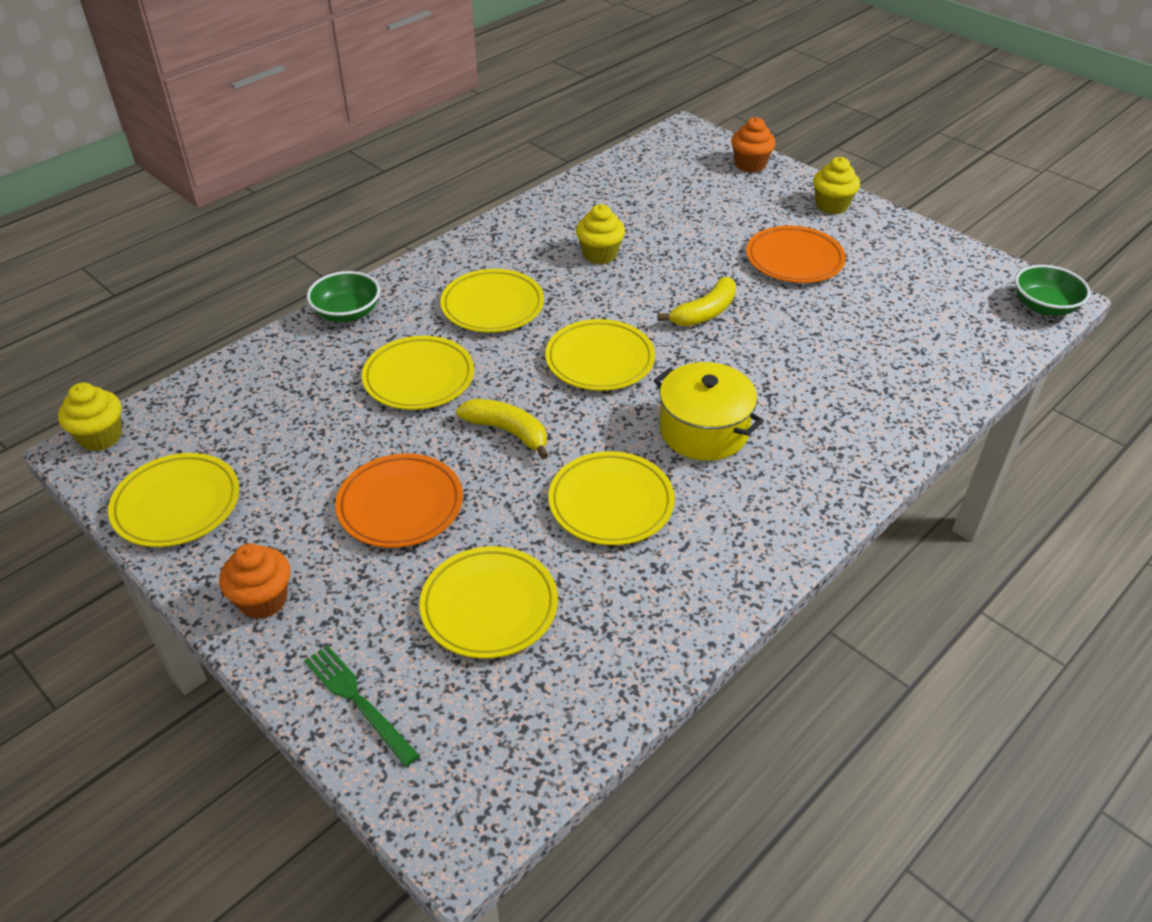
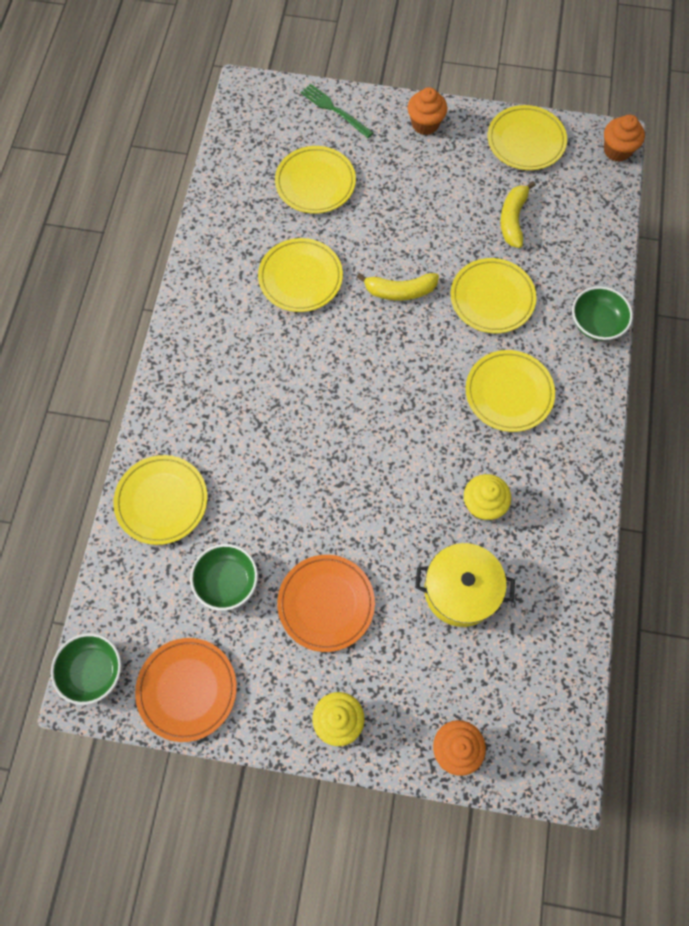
camera: 145 degrees right, 25 degrees up
yellow cupcake [58,383,122,451] -> orange cupcake [604,115,645,162]
green fork [304,645,420,767] -> green fork turned 150 degrees counterclockwise [301,84,373,138]
orange plate [335,453,463,548] -> orange plate moved to [135,638,237,742]
yellow plate [545,319,655,391] -> yellow plate moved to [113,455,207,545]
yellow pot [654,362,764,461] -> yellow pot moved to [415,543,515,627]
yellow banana [658,277,736,326] -> yellow banana moved to [500,181,536,248]
none -> green bowl [190,544,258,611]

